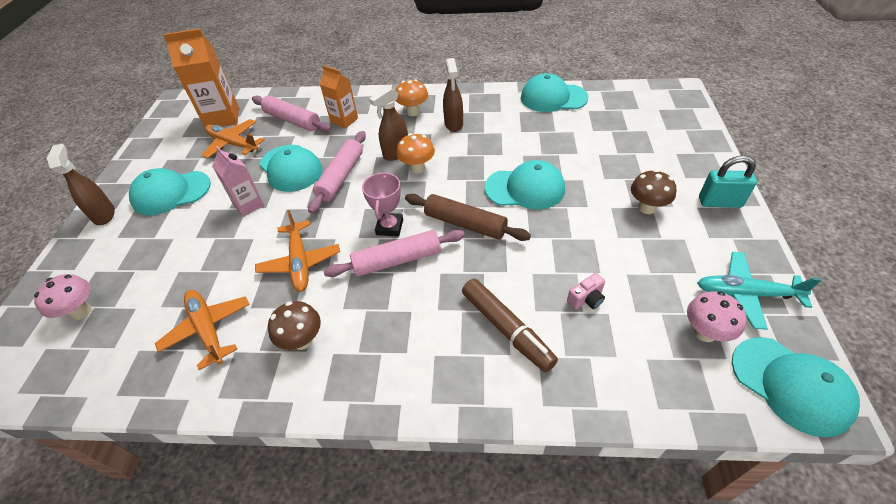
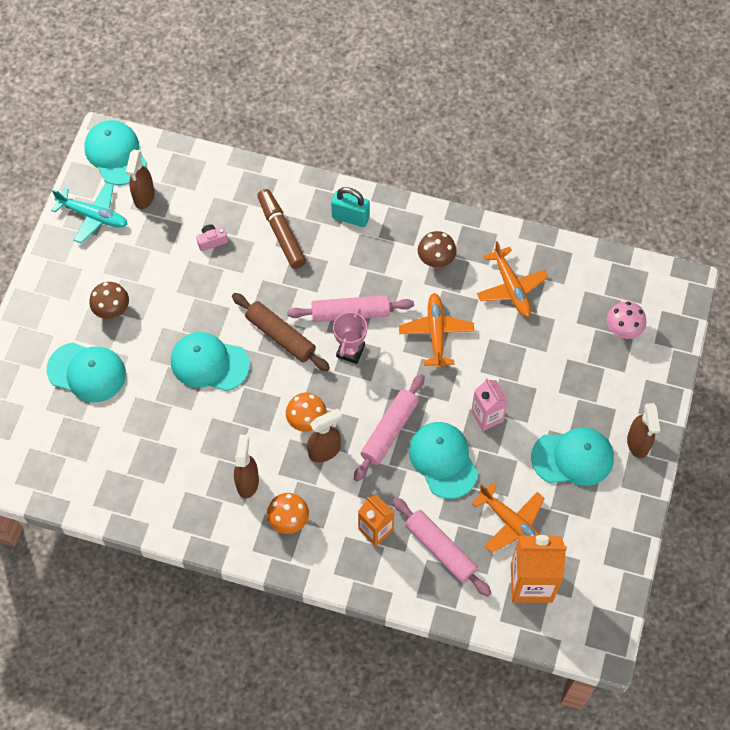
camera: 170 degrees left, 15 degrees up
turquoise cap [521,73,589,112] -> turquoise cap moved to [47,342,126,402]
pink mushroom [687,291,747,342] -> brown spray bottle [126,150,155,209]
turquoise padlock [699,156,757,208] -> turquoise padlock moved to [331,187,370,227]

